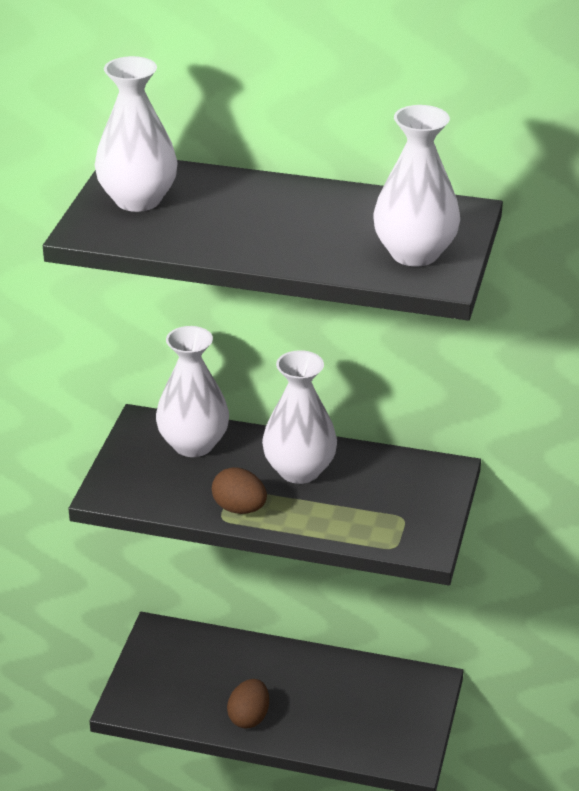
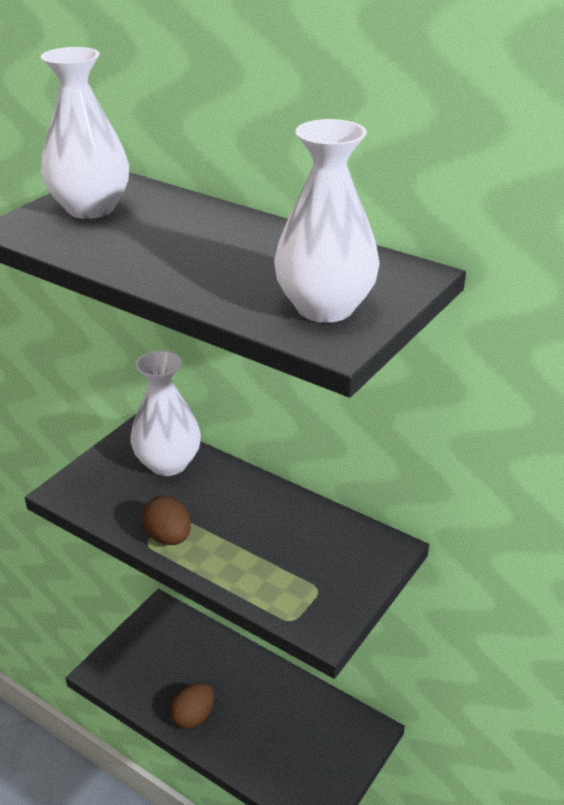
camera: 20 degrees right, 0 degrees up
white vase [262,350,337,484] -> none

